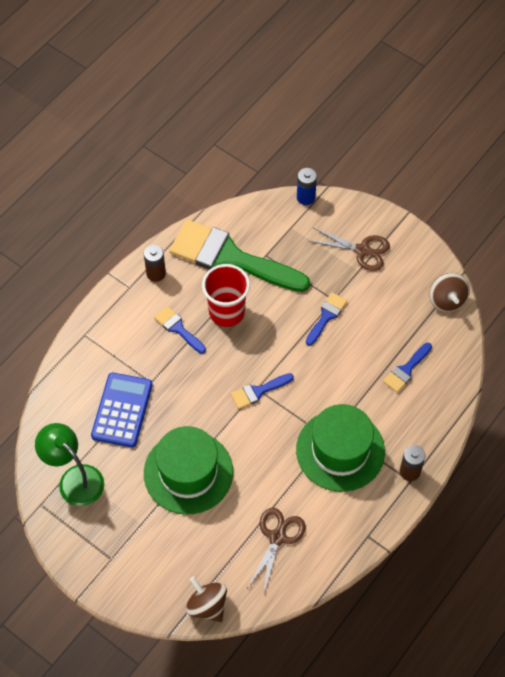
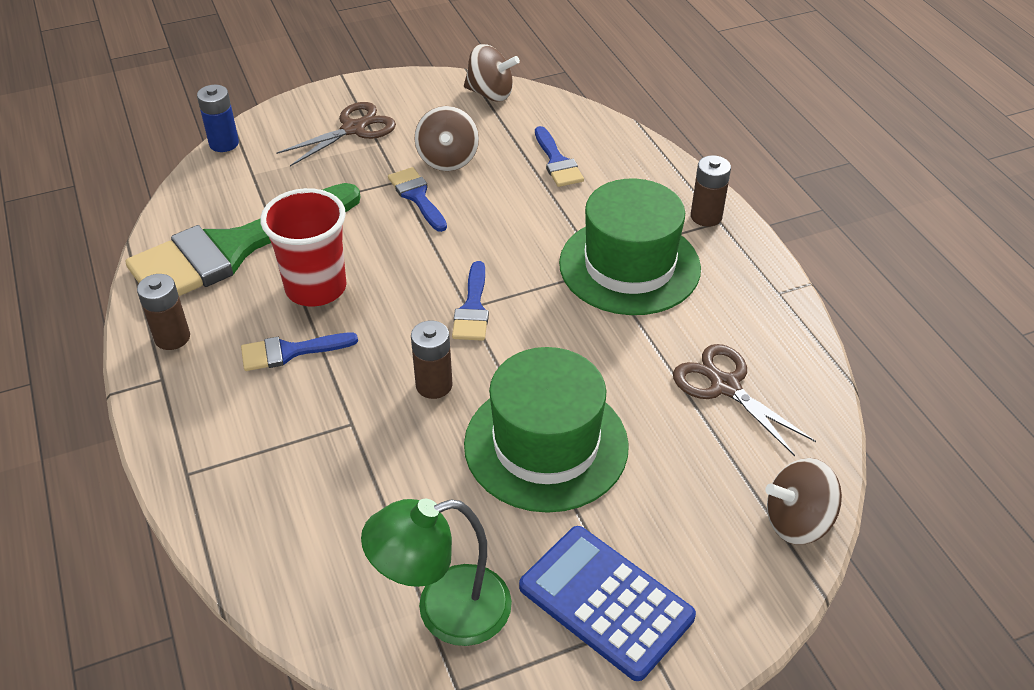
camera: 60 degrees left, 15 degrees down
blue calculator [91,373,153,447] -> blue calculator moved to [519,526,696,681]
none -> brown battery [411,321,452,399]
none -> brown spinning top [414,106,479,171]

